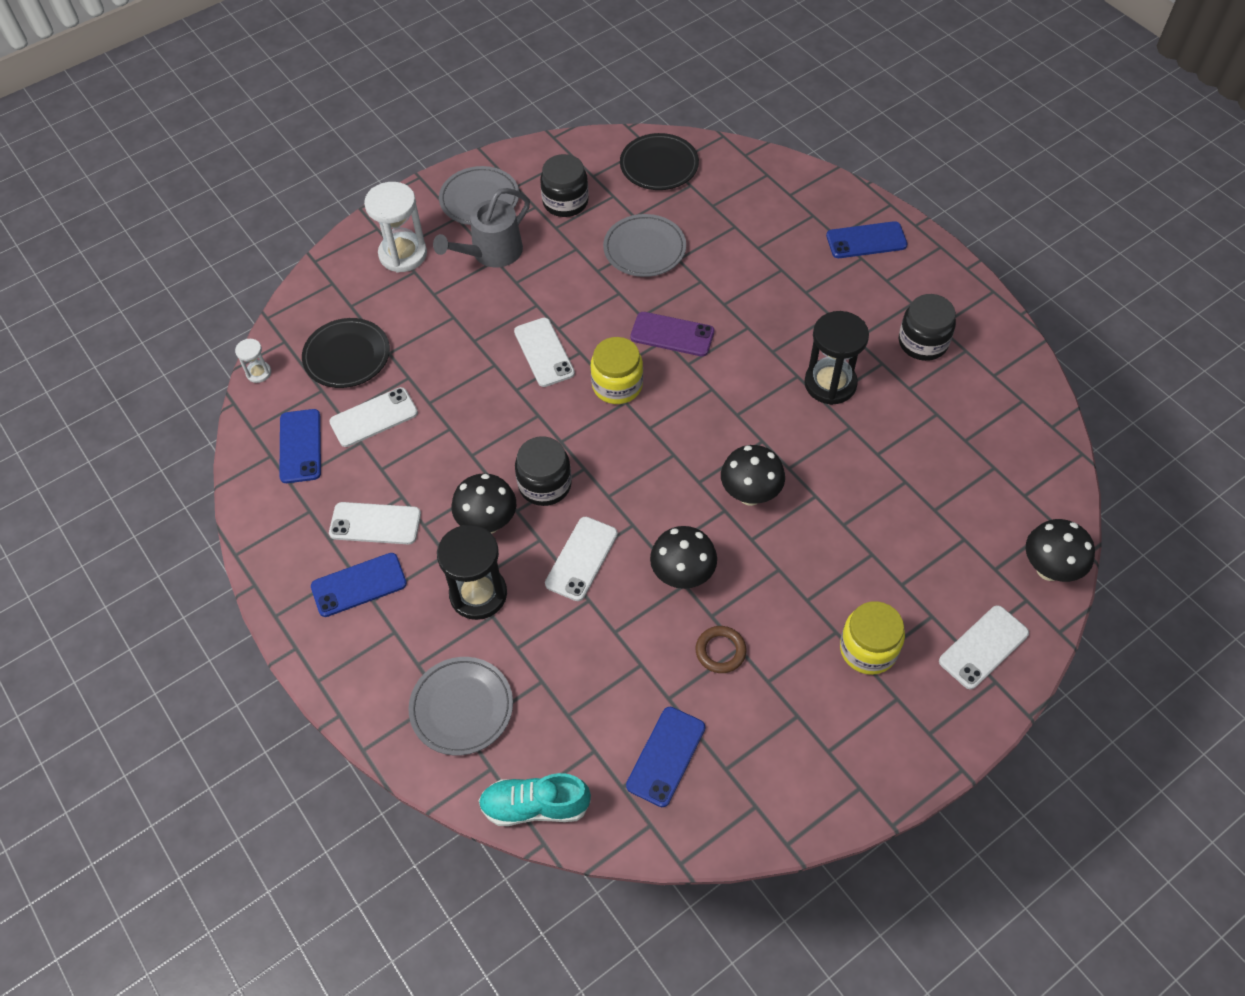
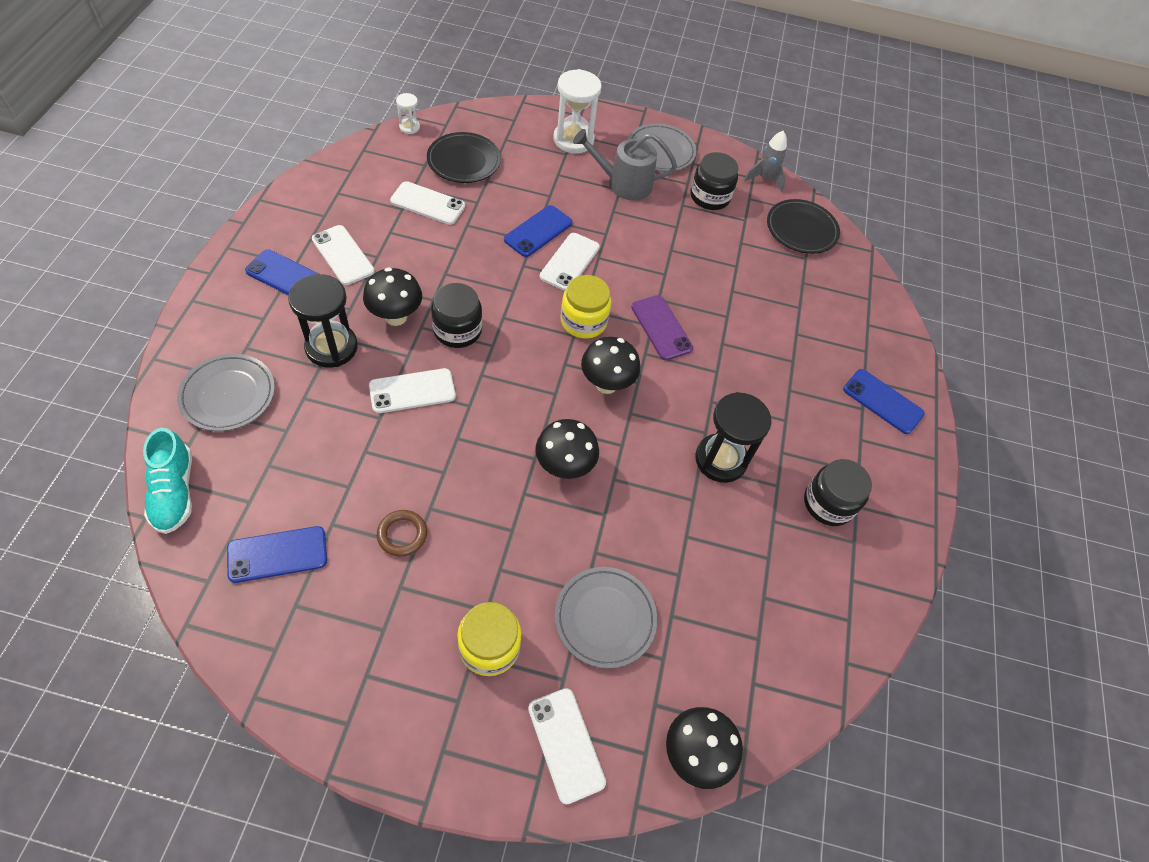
camera: 40 degrees right, 0 degrees up
blue phone [279,409,321,483] -> blue phone moved to [504,205,572,257]
turquoise shoe [478,773,591,826] -> turquoise shoe turned 150 degrees counterclockwise [143,428,192,534]
grey plate [603,214,686,277] -> grey plate moved to [555,567,657,668]
black mushroom [650,526,717,589] -> black mushroom moved to [581,337,640,394]
white phone [939,605,1029,689] -> white phone turned 60 degrees clockwise [528,688,606,805]
none -> grey rocket [744,131,787,192]

